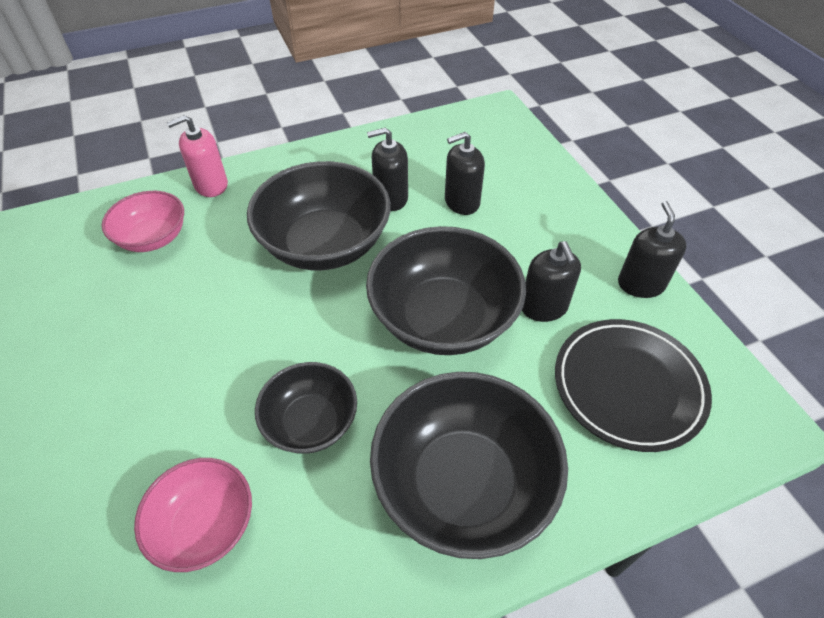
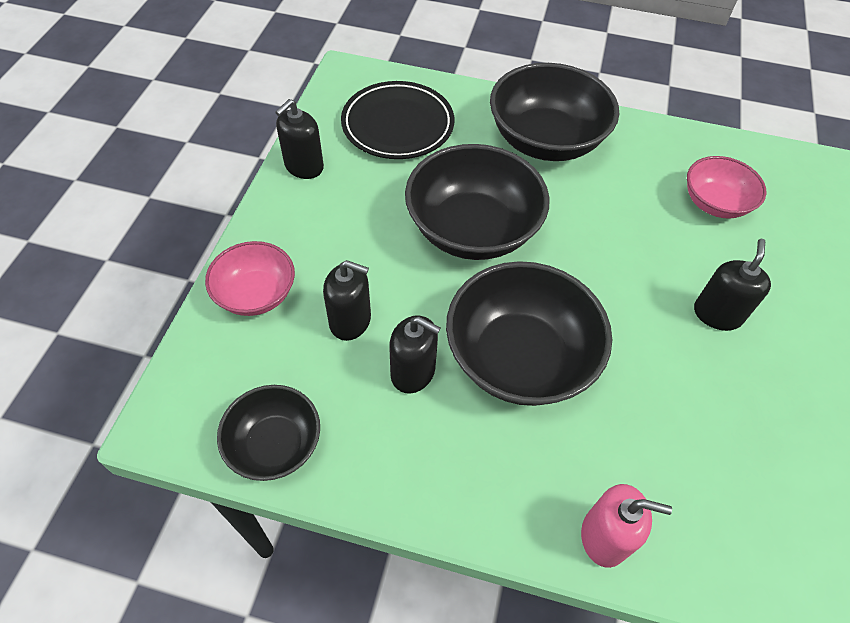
camera: 145 degrees left, 5 degrees up
pink bowl [102,191,184,252] -> pink bowl moved to [205,241,295,316]
black bowl [255,362,357,454] -> black bowl moved to [217,385,320,481]
black soap dispenser [522,241,581,322] -> black soap dispenser moved to [694,239,771,331]

